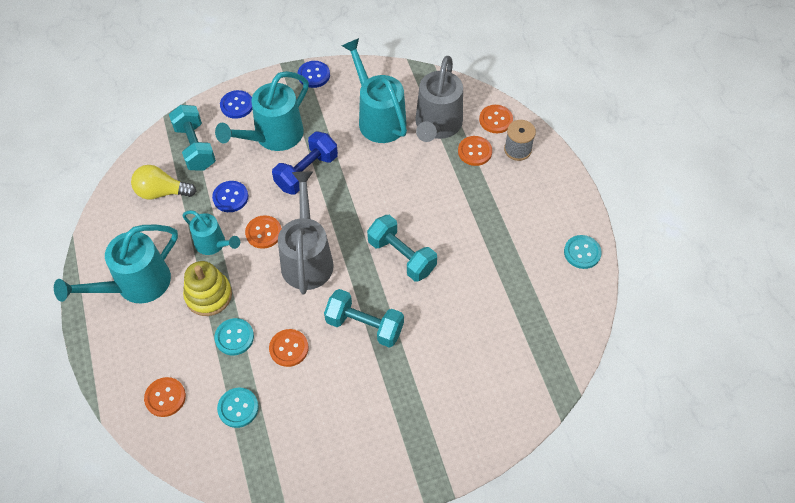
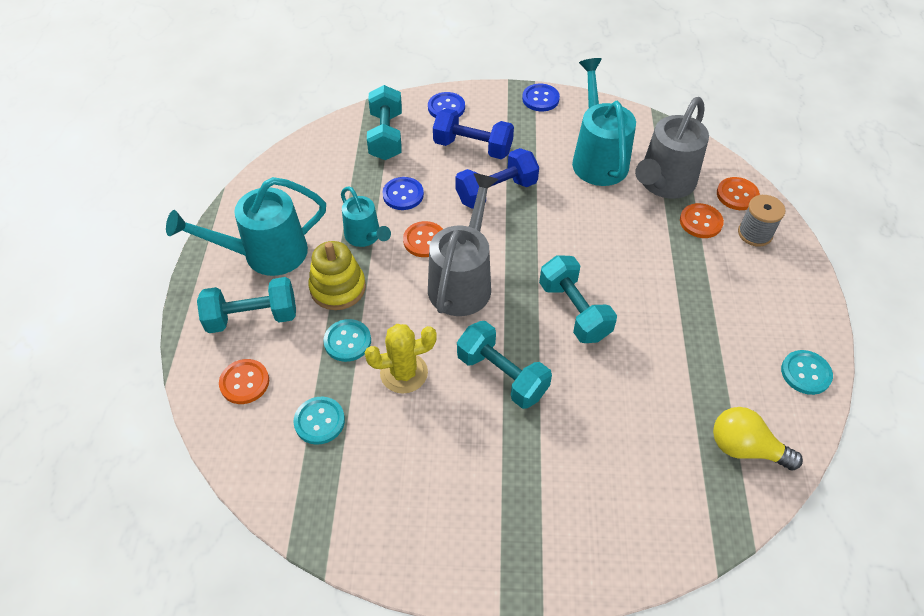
camera: 20 degrees right, 5 degrees down
yellow light bulb [131,165,196,199] -> yellow light bulb moved to [713,407,803,471]
turquoise watering can [215,71,309,151] -> blue dumbbell [433,108,514,159]
orange button [269,329,308,367] -> yellow cactus [365,324,437,394]
none -> turquoise dumbbell [197,277,296,333]

